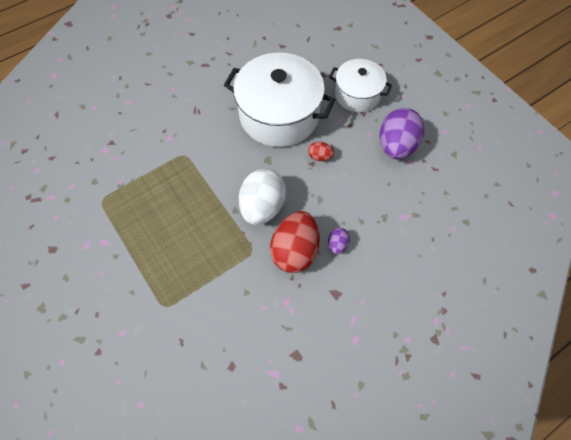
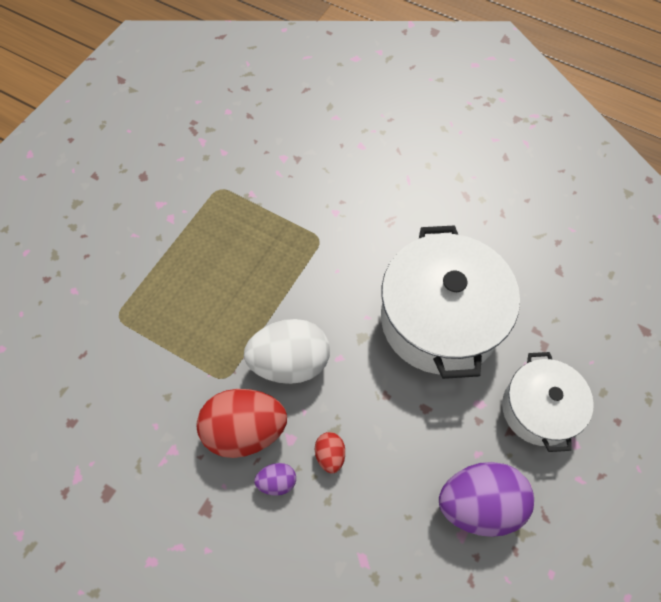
camera: 65 degrees right, 0 degrees up
red egg [308,141,334,161] -> red egg moved to [315,432,345,473]

